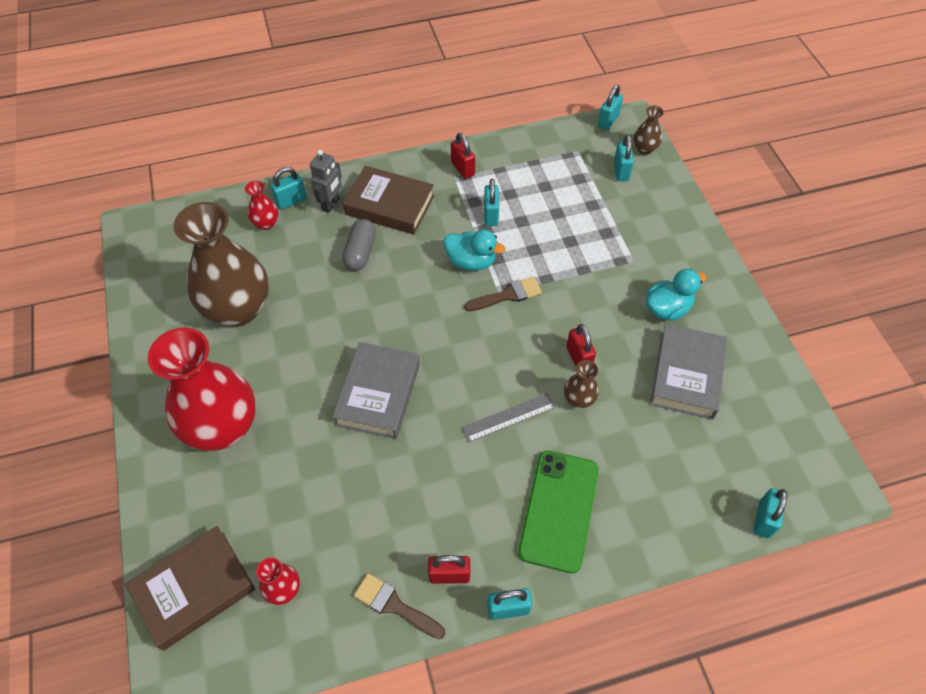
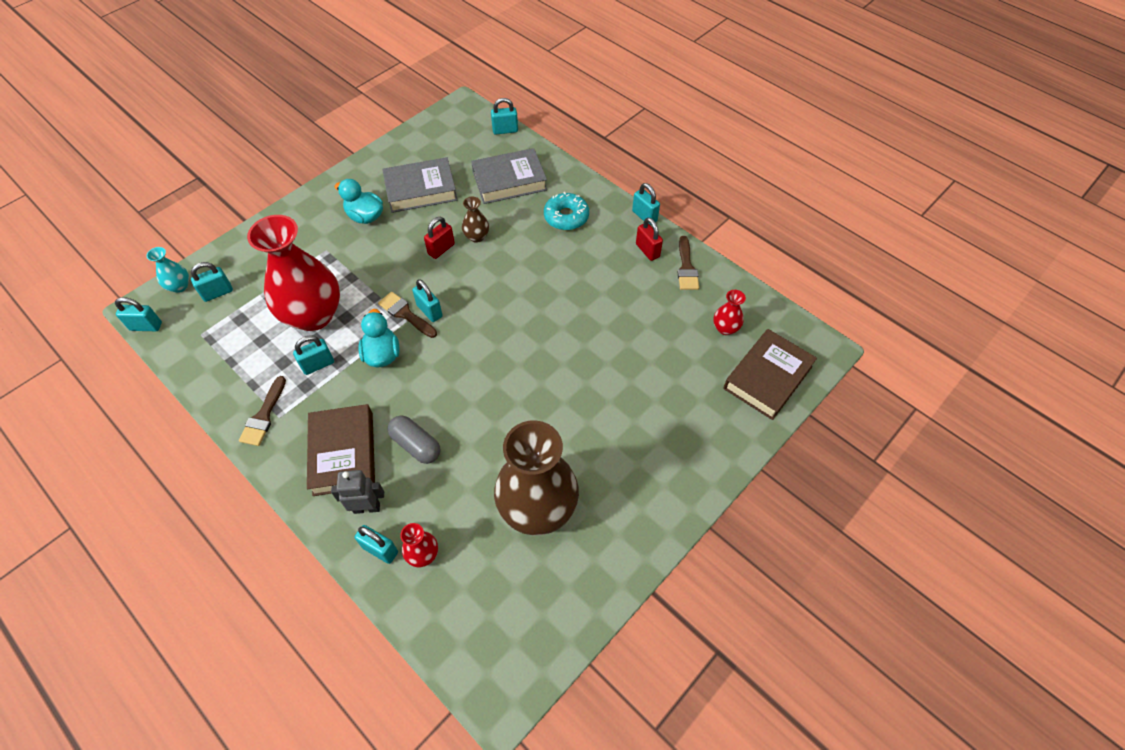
camera: 120 degrees left, 0 degrees up
brown book [125,526,255,651] -> brown book turned 75 degrees counterclockwise [723,329,817,420]
red vase [148,327,256,451] -> red vase moved to [247,215,340,331]
grey book [332,342,420,439] -> grey book moved to [471,148,547,204]
grey capsule [342,219,376,271] -> grey capsule turned 60 degrees clockwise [388,415,440,464]
red padlock [451,133,475,179] -> brown brush [239,376,286,446]
grey ruler [462,393,555,442] -> none
green phone [518,451,598,573] -> turquoise donut [544,192,589,230]
brown vase [633,105,664,155] -> turquoise vase [146,247,189,293]
none -> turquoise padlock [412,279,443,322]

